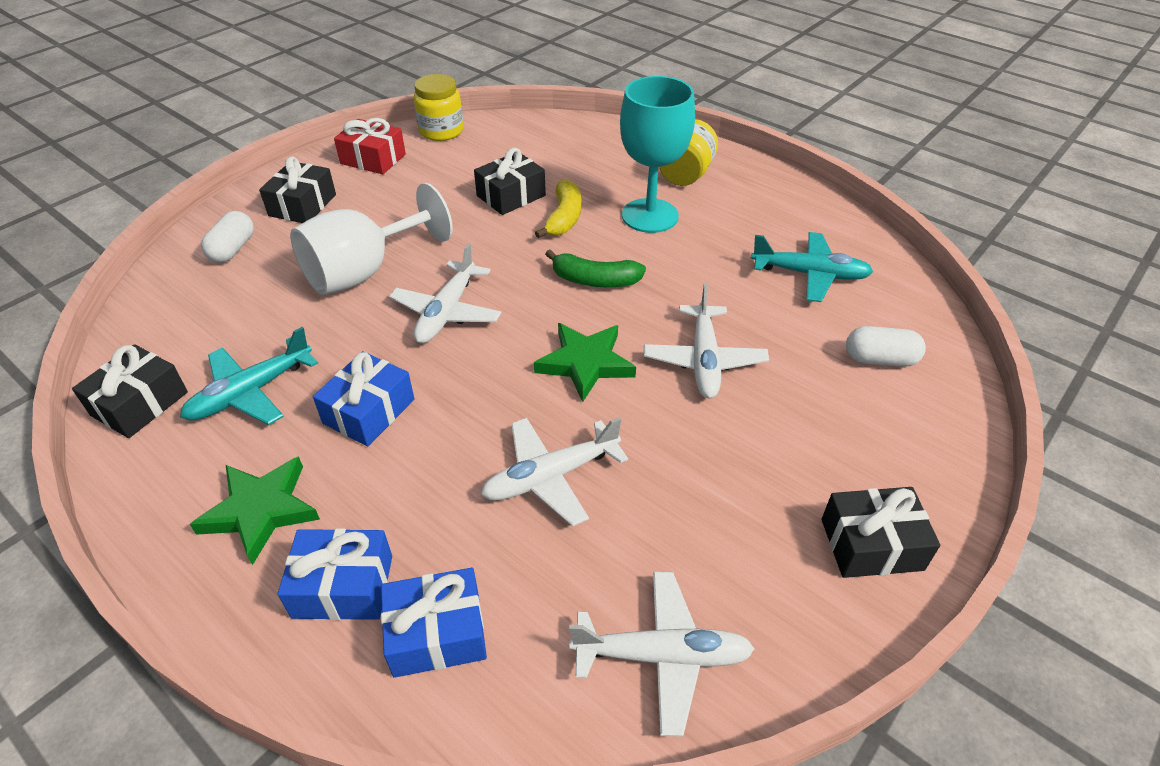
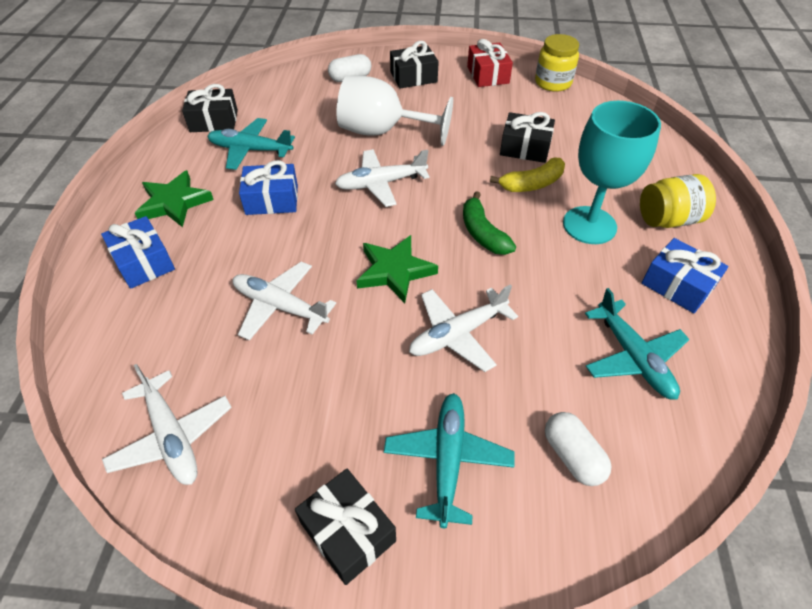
camera: 55 degrees right, 5 degrees up
blue gift [381,568,487,678] -> blue gift moved to [641,238,728,313]
none -> turquoise plane [384,393,514,528]

